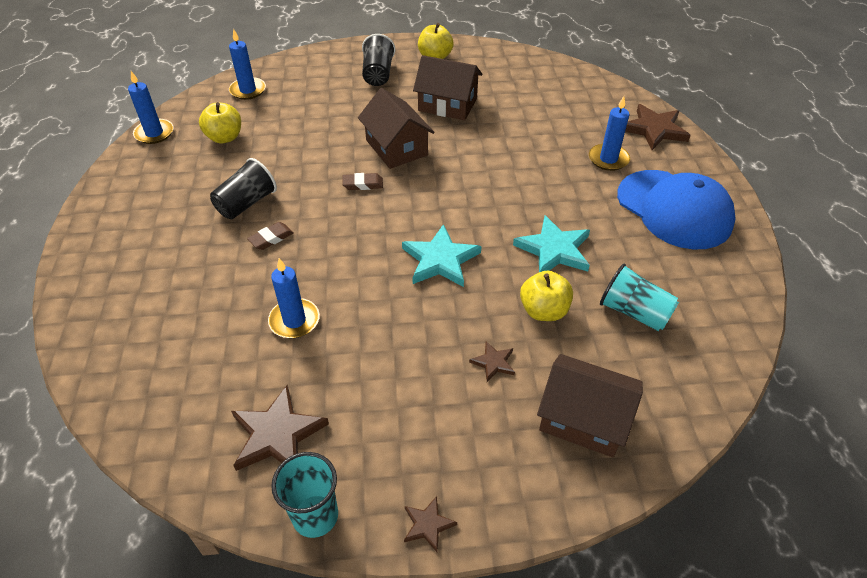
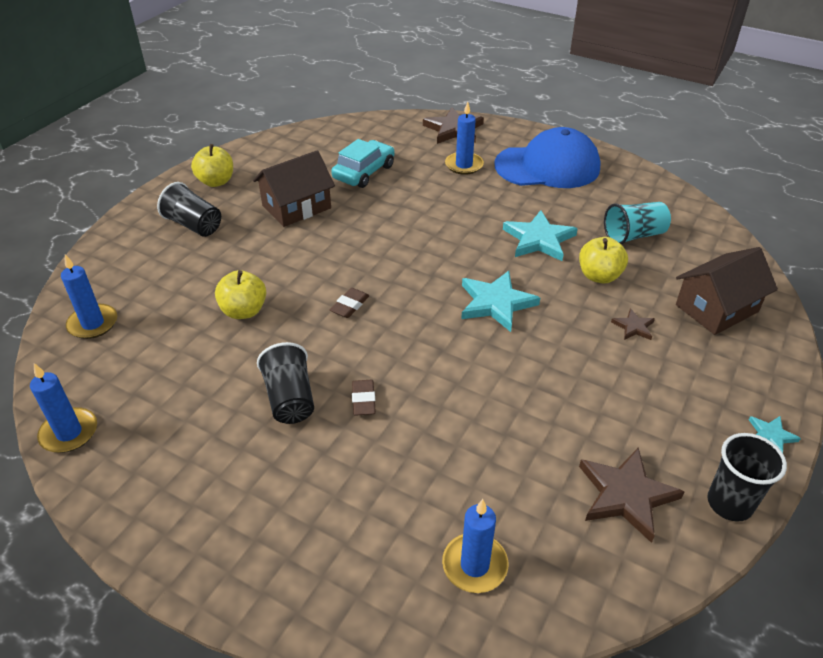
camera: 55 degrees left, 5 degrees down
yellow apple [199,102,241,144] -> yellow apple moved to [215,270,266,319]
blue candle [268,258,320,338] -> blue candle moved to [442,499,508,593]
turquoise cup [271,452,338,538] -> black cup [707,433,787,522]
brown house [358,88,434,169] -> none
brown star [404,496,457,552] -> turquoise star [749,416,801,453]
none -> turquoise car [331,139,395,188]

